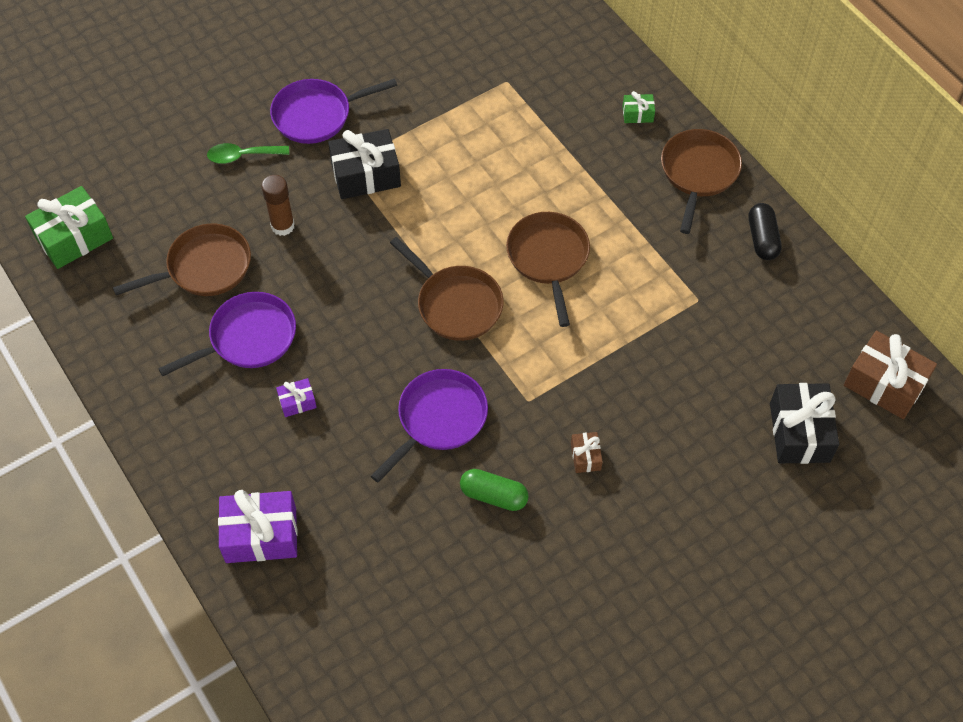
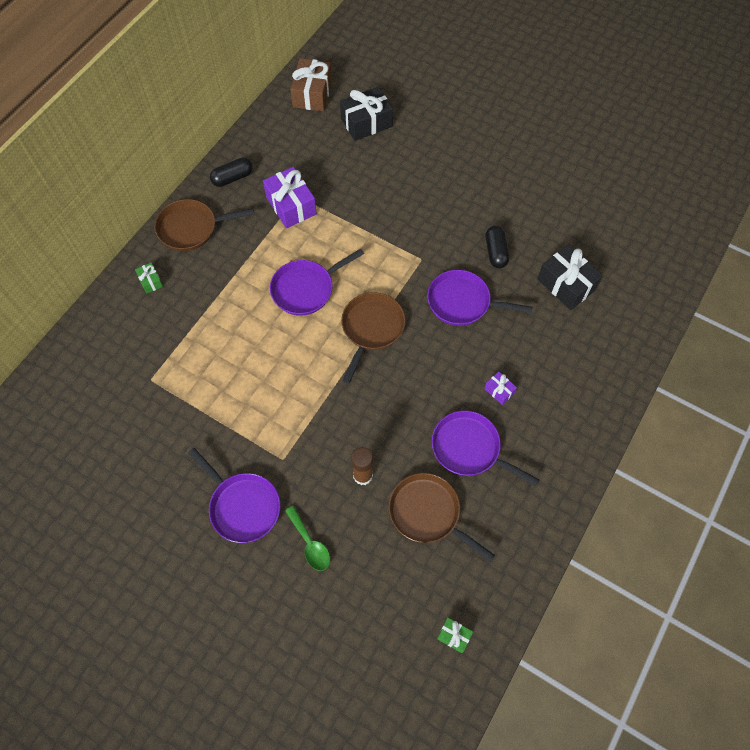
camera: 115 degrees left, 5 degrees up
green gift [25,186,113,269] -> green gift [437,618,473,653], size x0.49
purple gift [218,490,298,563] -> purple gift moved to [263,167,317,228]
black gift [328,129,401,199] -> black gift moved to [537,245,603,310]
green capsule [460,469,529,511] -> black capsule [485,226,509,268]
brown pan [506,212,590,327] -> purple pan [270,249,364,316]
brown gift [571,432,603,473] -> none

